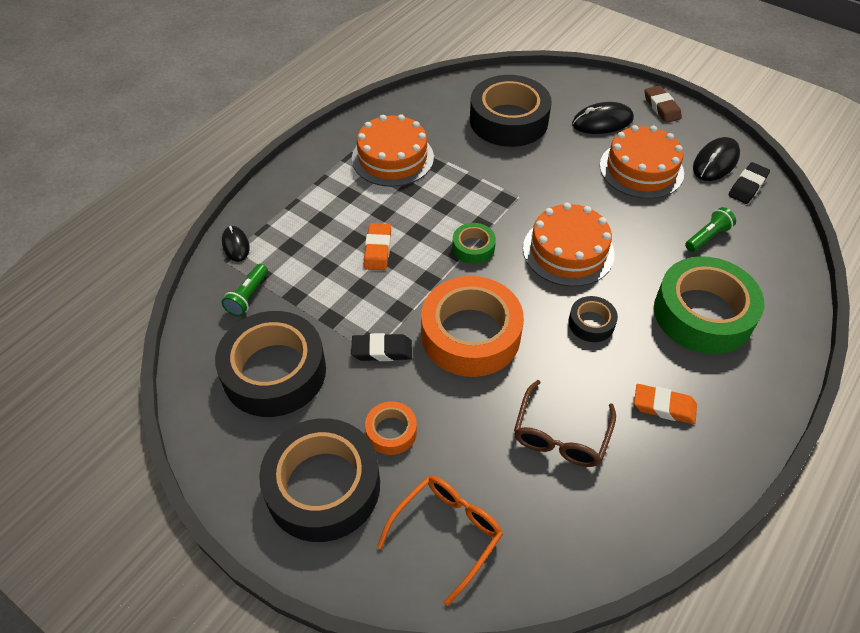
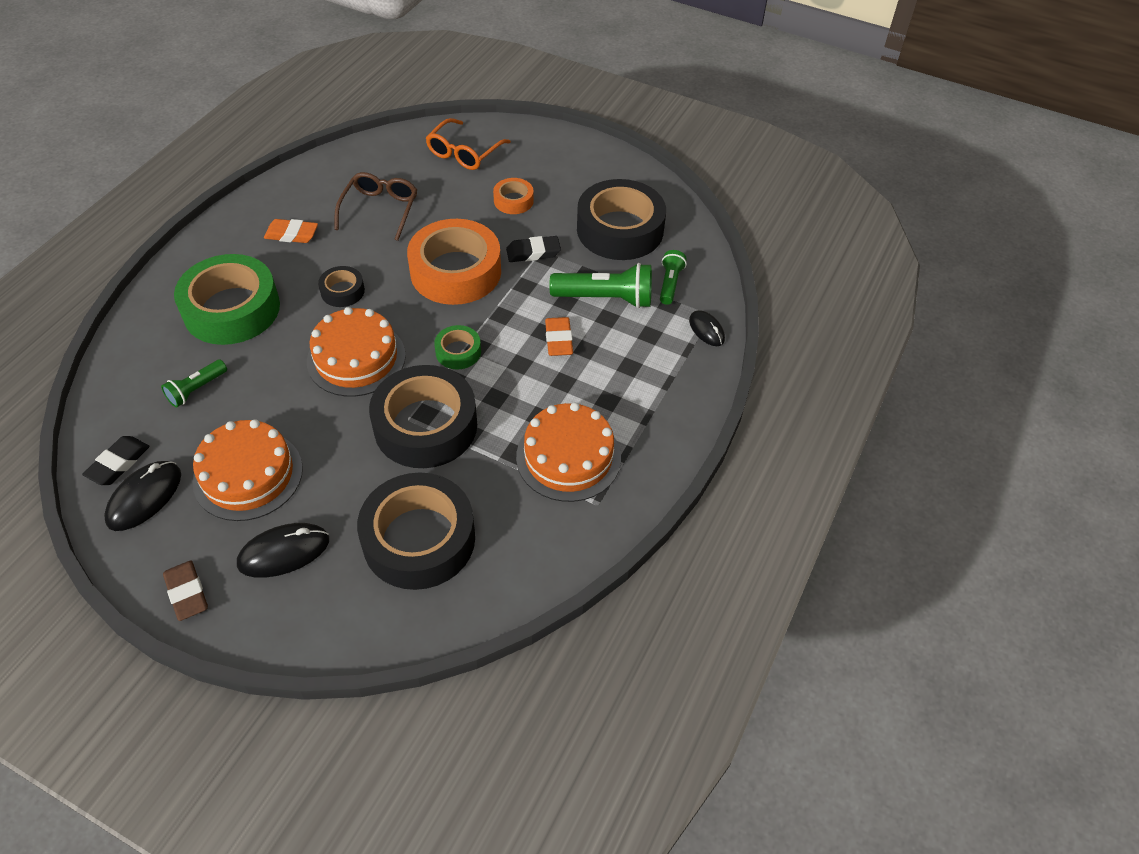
camera: 170 degrees right, 0 degrees up
black tape [259,418,380,542] -> black tape moved to [369,365,477,468]
none -> green flashlight [549,263,652,308]

